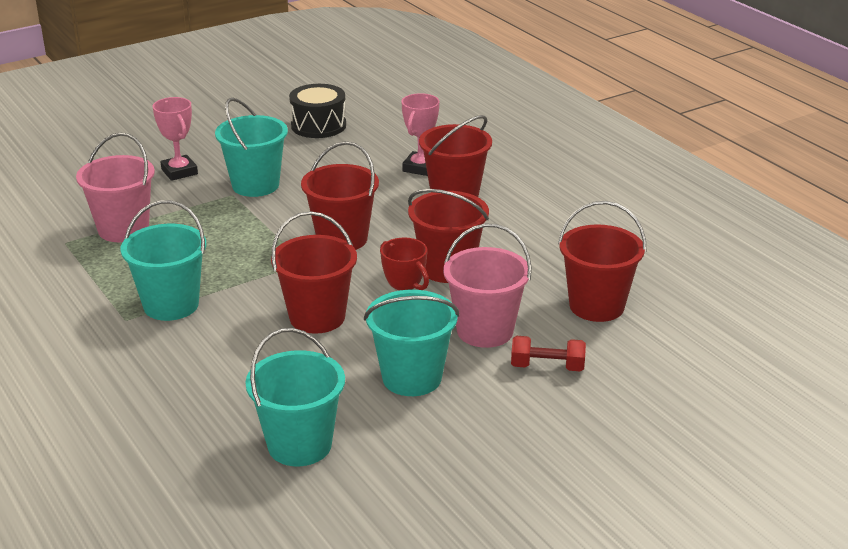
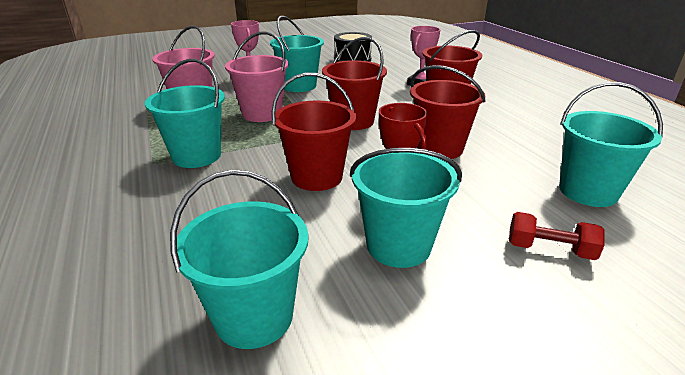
camera: 10 degrees right, 0 degrees up
pink bucket [443,224,532,348] -> pink bucket moved to [225,32,289,122]
red bucket [558,201,646,322] -> turquoise bucket [559,82,663,207]

